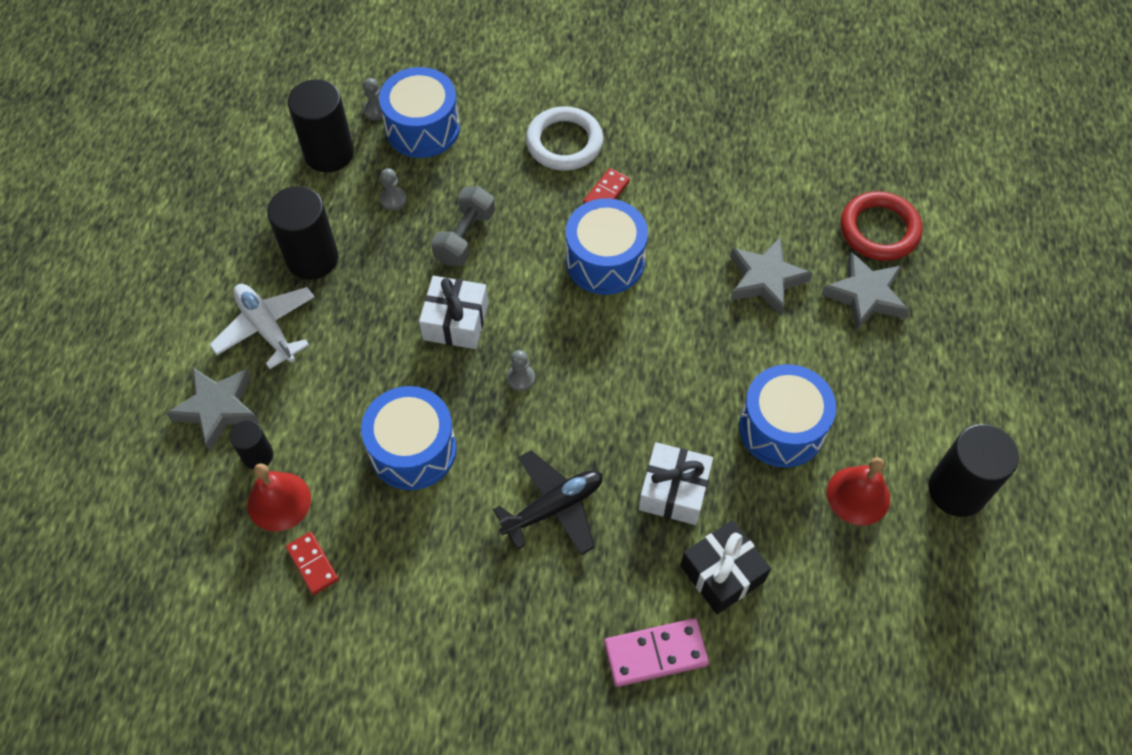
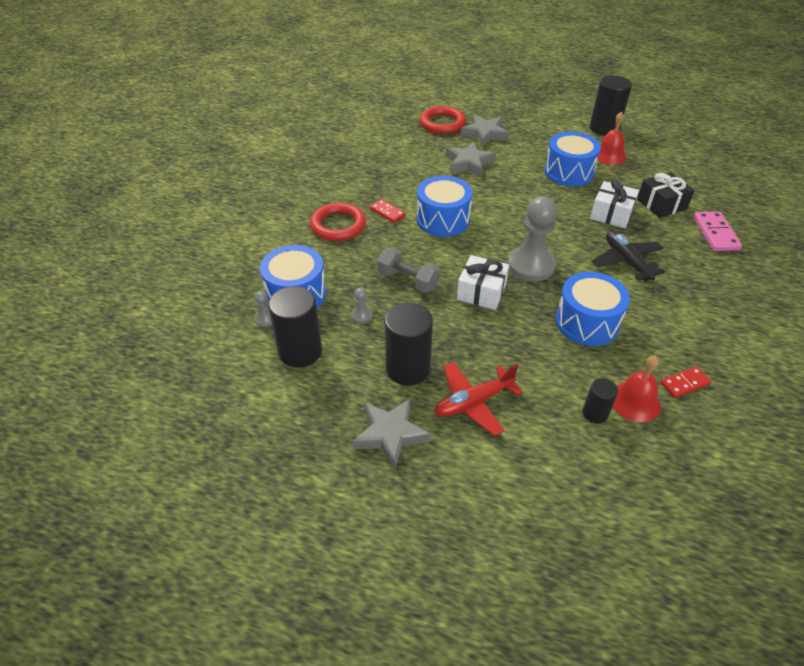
camera: 80 degrees left, 15 degrees down
grey star [166,368,260,451] -> grey star moved to [352,399,431,470]
white plane [210,284,315,369] -> red plane [434,362,523,436]
grey pawn [507,350,535,391] -> grey pawn [508,196,557,282], size x2.37
white ring [526,106,603,171] -> red ring [310,203,366,241]

